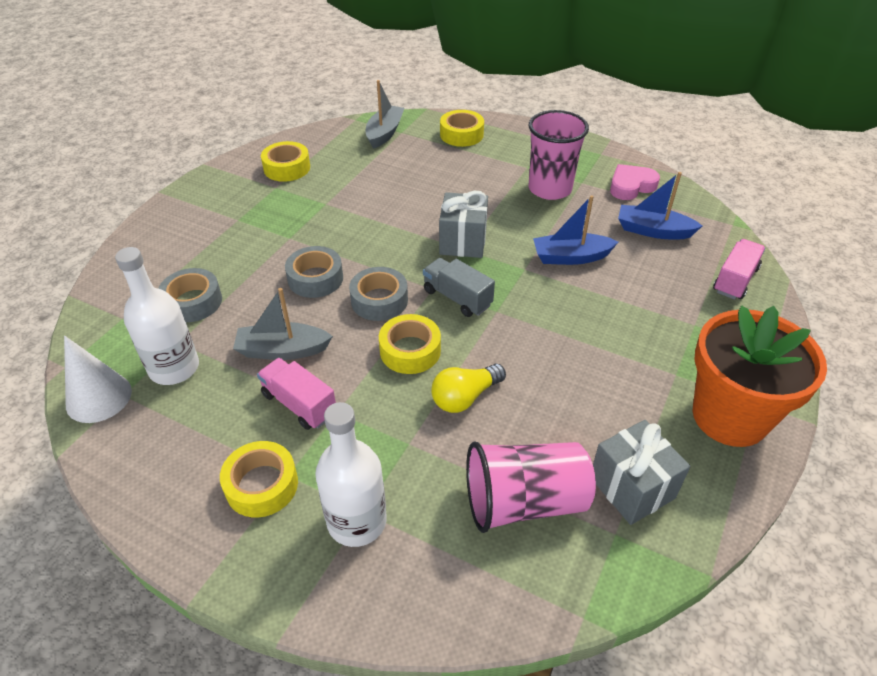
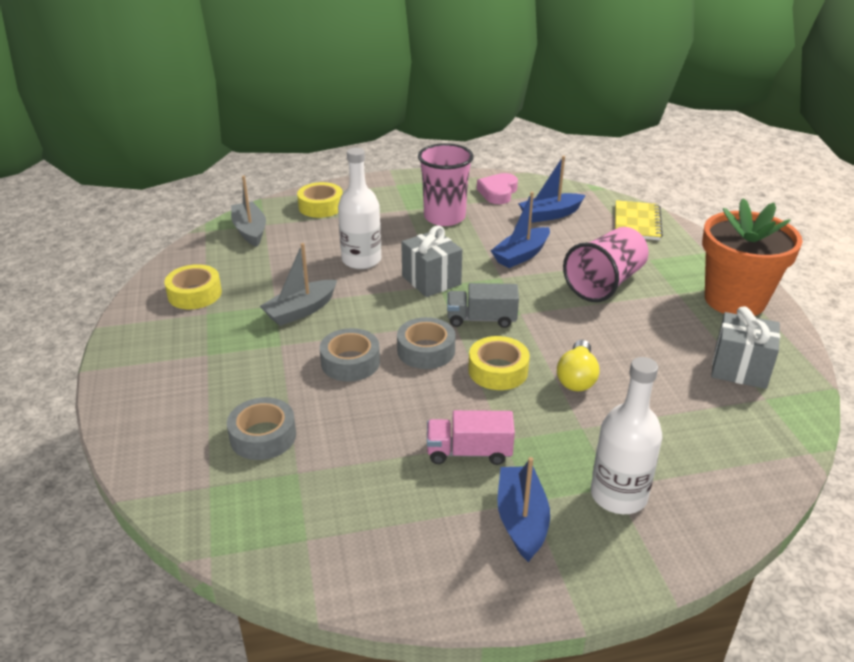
camera: 40 degrees left, 10 degrees down
white cone [64,335,132,423] -> none
white bottle [115,247,199,385] -> white bottle moved to [338,148,381,269]
yellow tape [220,441,298,518] -> blue boat [498,457,550,562]
grey boat [233,288,333,360] -> grey boat moved to [260,243,337,326]
pink cup [466,441,596,533] -> pink cup moved to [563,227,648,302]
pink truck [713,239,765,300] -> yellow notebook [615,200,663,240]

